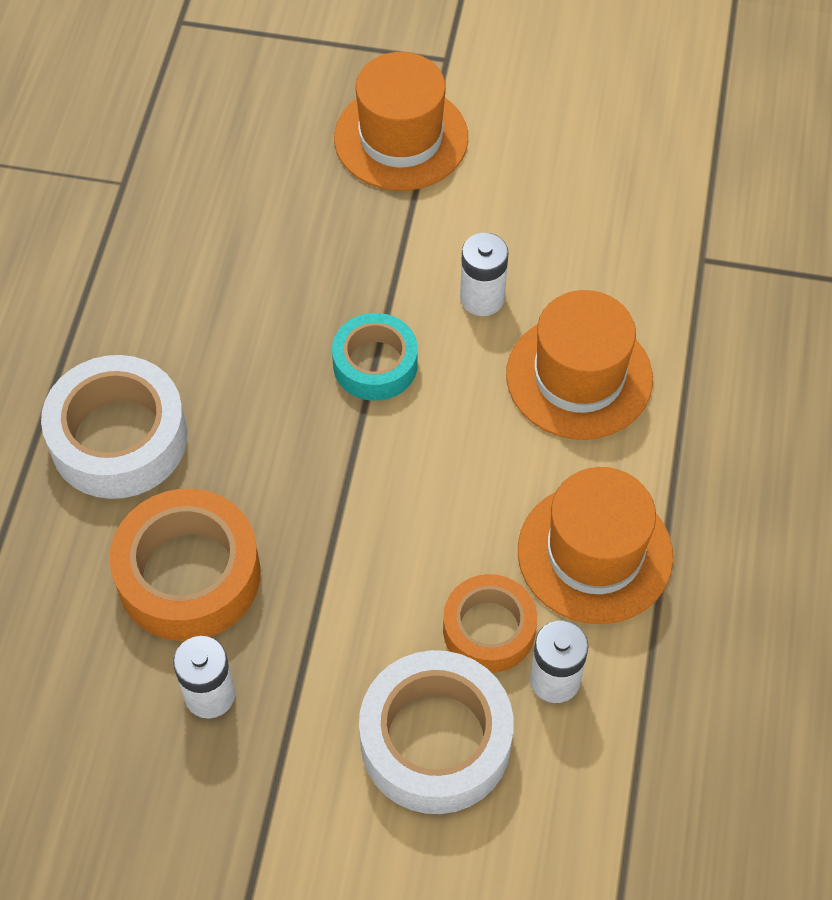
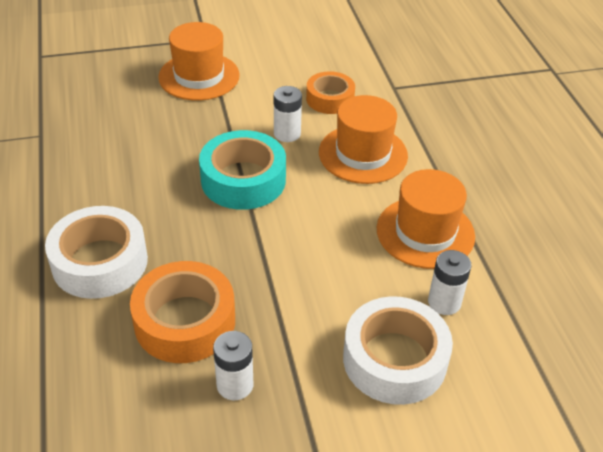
camera: 25 degrees left, 15 degrees down
turquoise tape [332,313,418,401] -> turquoise tape [199,130,286,210], size x1.58
orange tape [443,574,537,673] -> orange tape moved to [306,71,355,114]

